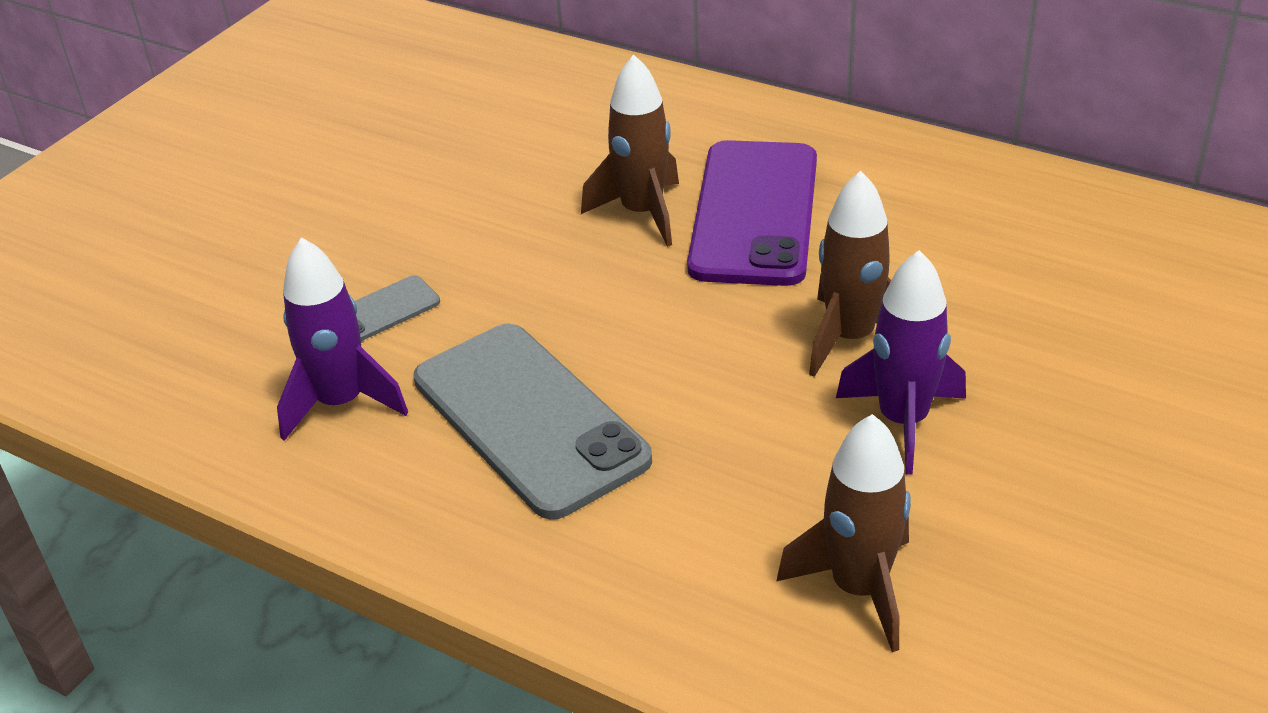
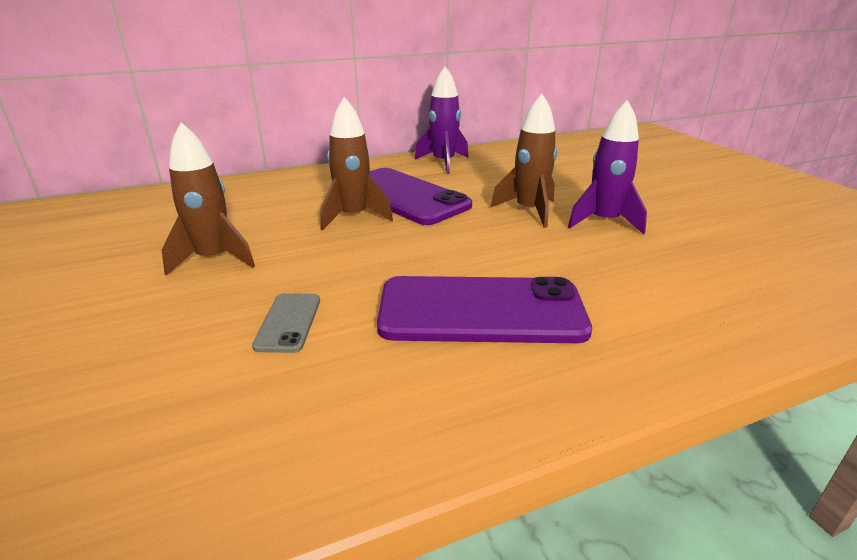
camera: 55 degrees left, 10 degrees down
purple rocket [277,237,408,441] -> purple rocket moved to [414,66,469,174]
grey phone [413,324,652,519] -> purple phone [377,276,592,343]
brown rocket [776,414,911,652] -> brown rocket moved to [162,122,255,276]

